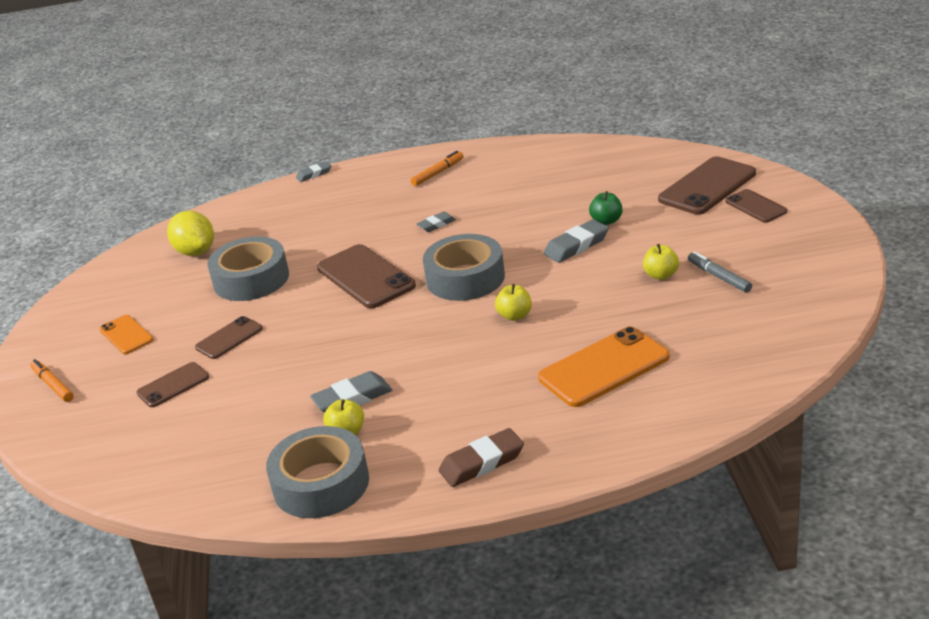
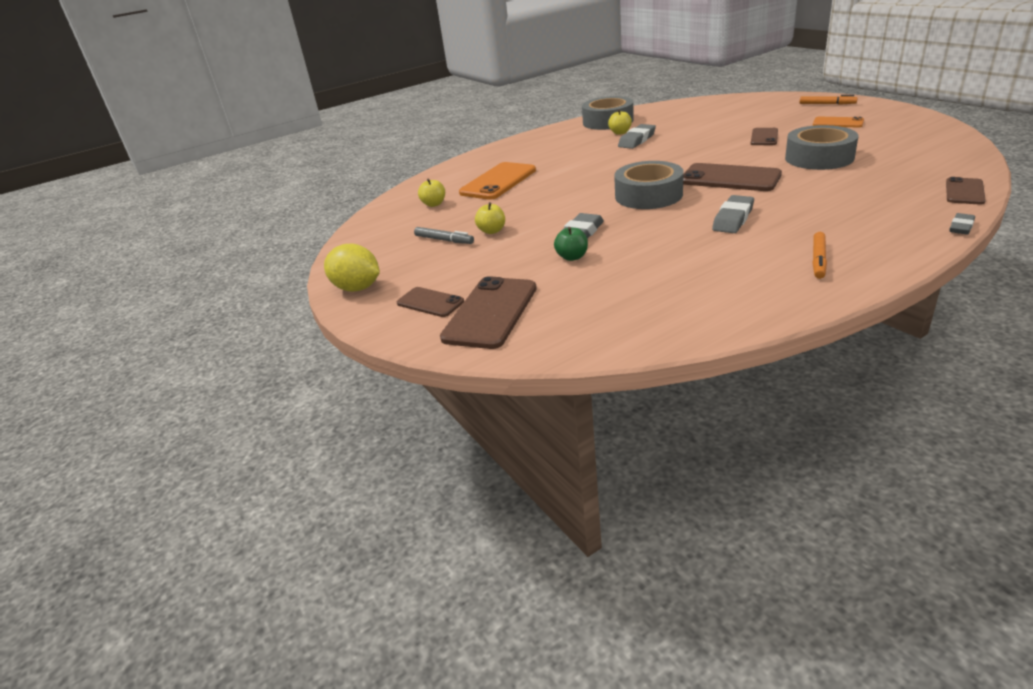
camera: 155 degrees right, 0 degrees up
brown phone [136,362,209,407] -> brown phone moved to [946,177,986,205]
yellow lemon [167,211,214,256] -> yellow lemon moved to [324,244,380,292]
grey eraser [417,212,456,232] -> grey eraser [712,195,754,233], size x1.64
brown eraser [439,428,524,487] -> none
yellow apple [495,284,532,321] -> yellow apple moved to [418,179,445,207]

